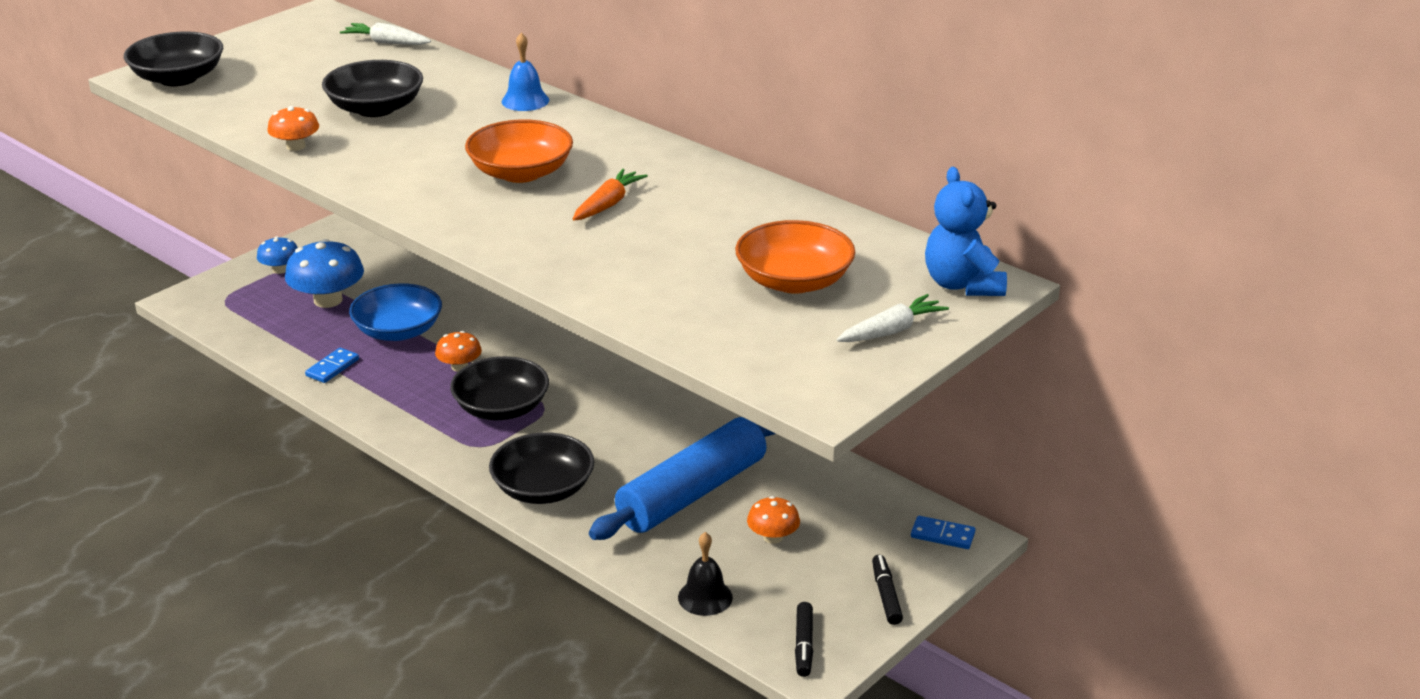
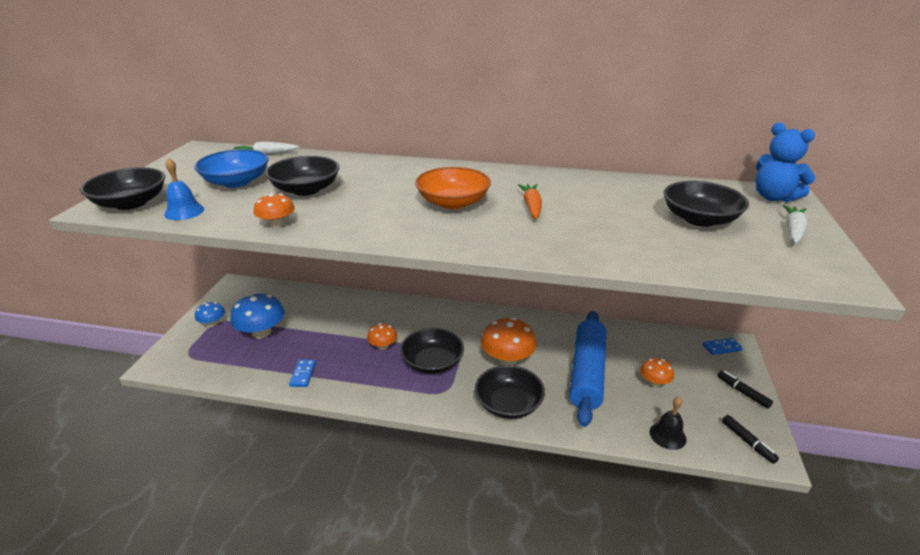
camera: 30 degrees left, 0 degrees up
blue bowl [349,283,442,341] -> blue bowl moved to [194,149,268,188]
blue bell [502,33,549,111] -> blue bell moved to [164,158,204,220]
orange bowl [735,220,855,294] -> black bowl [663,181,749,227]
none -> orange mushroom [481,317,536,365]

